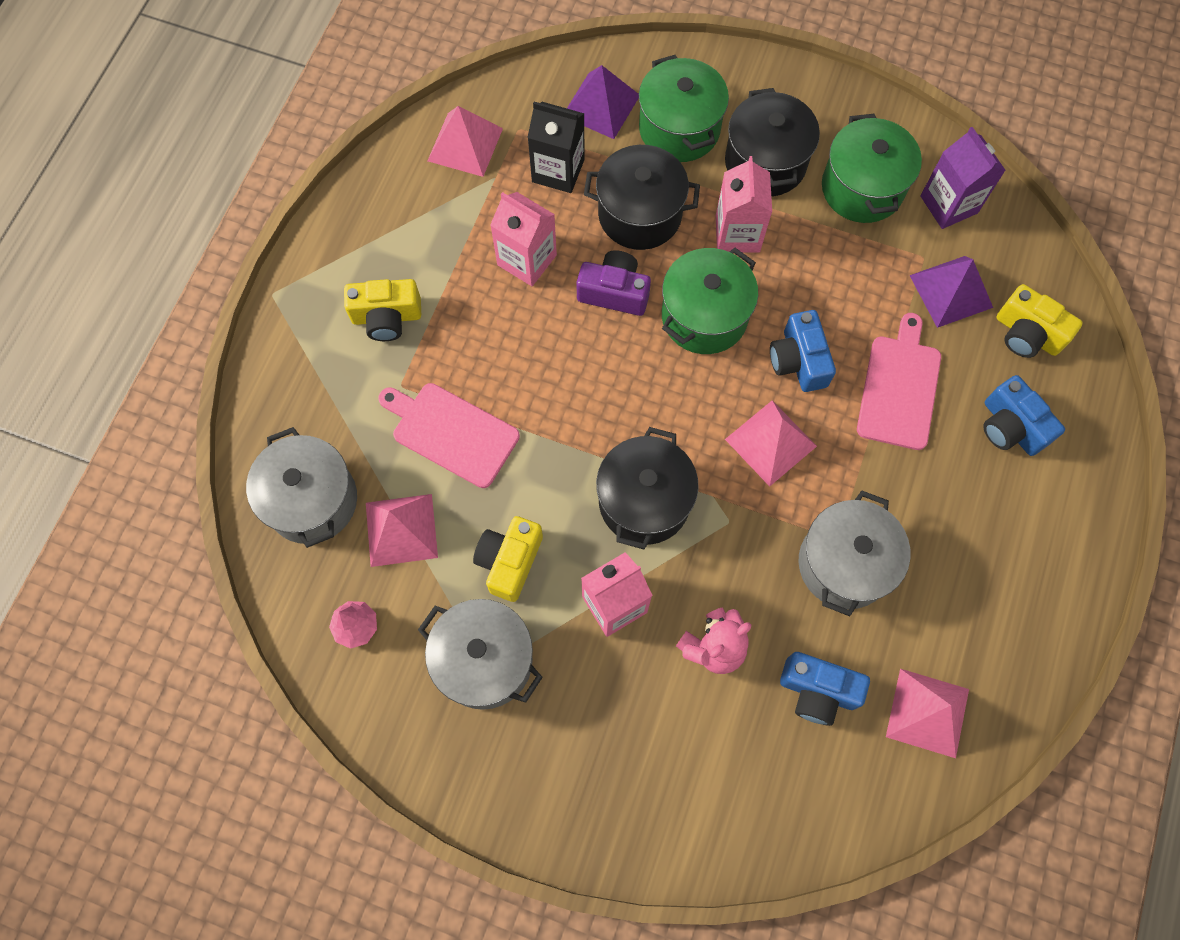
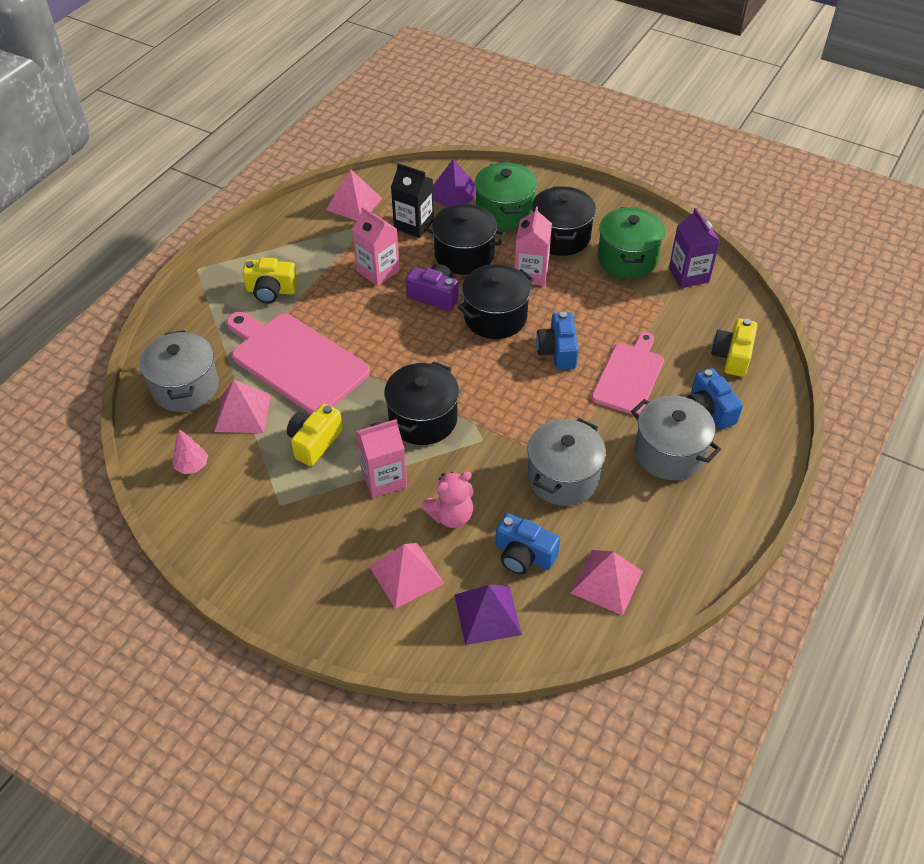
camera: 10 degrees right, 20 degrees down
pink cutting board [378,383,520,488] -> pink cutting board [226,312,370,414], size x1.54
grey pot [418,599,543,710] -> grey pot moved to [631,395,721,480]
green pot [662,248,758,354] -> black pot [458,264,534,339]
pink pyramid [725,400,817,487] -> pink pyramid moved to [369,543,445,609]
purple pyramid [909,256,993,328] -> purple pyramid moved to [455,585,522,645]
yellow camera [996,284,1083,358] -> yellow camera turned 60 degrees clockwise [711,318,757,377]

